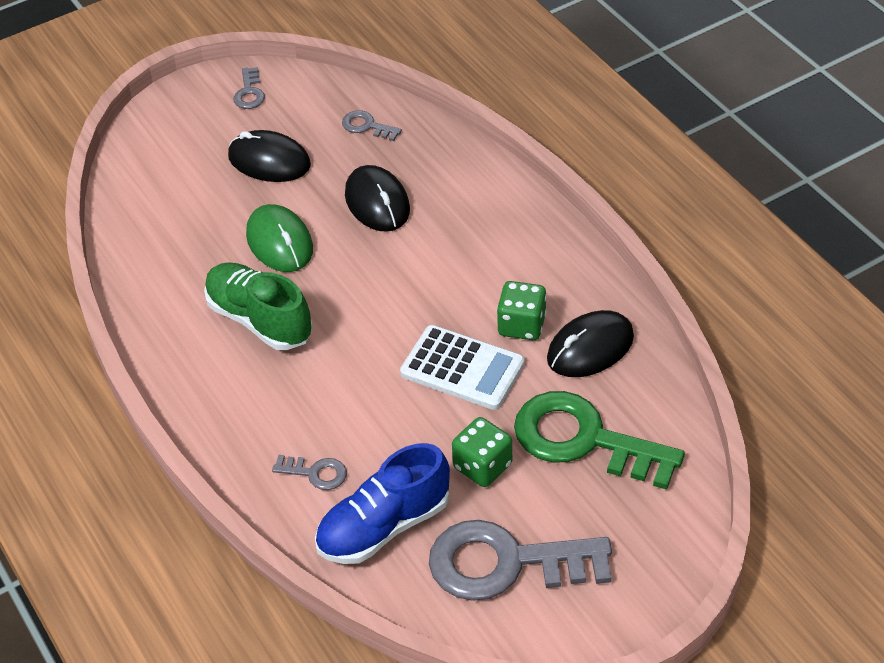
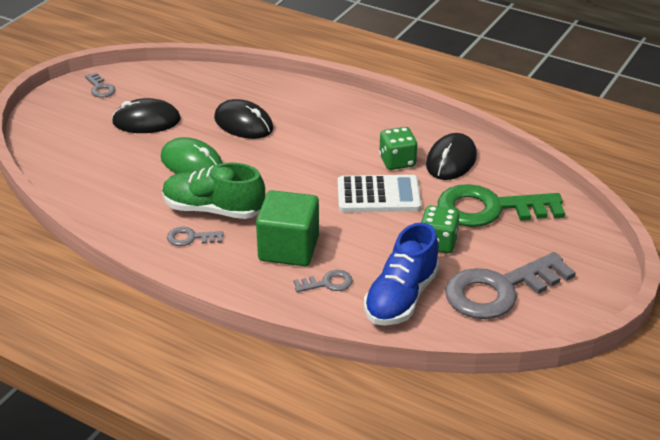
camera: 30 degrees left, 10 degrees down
grey key [342,110,402,141] -> grey key moved to [167,227,223,246]
none -> green cube [256,190,319,266]

